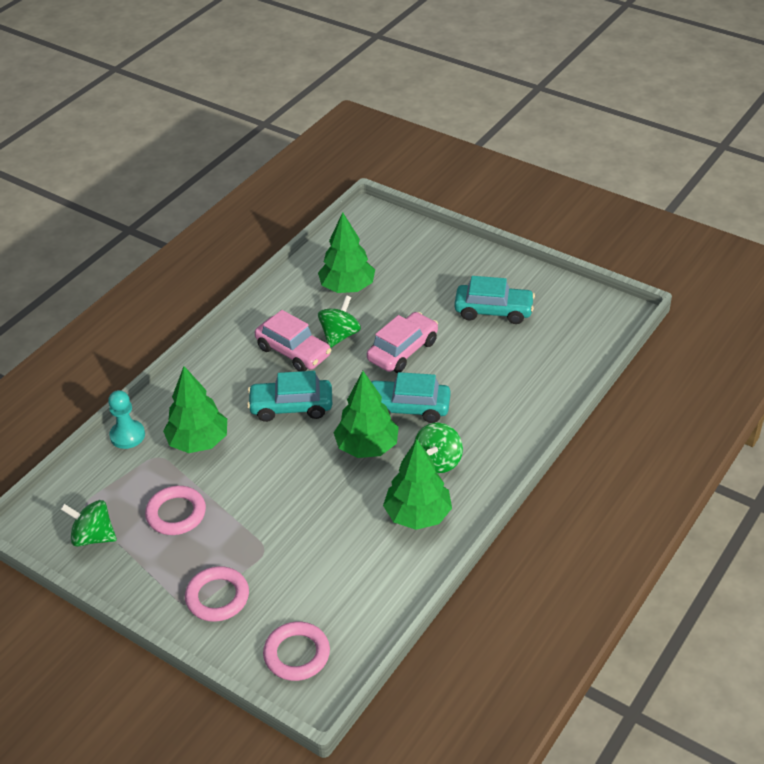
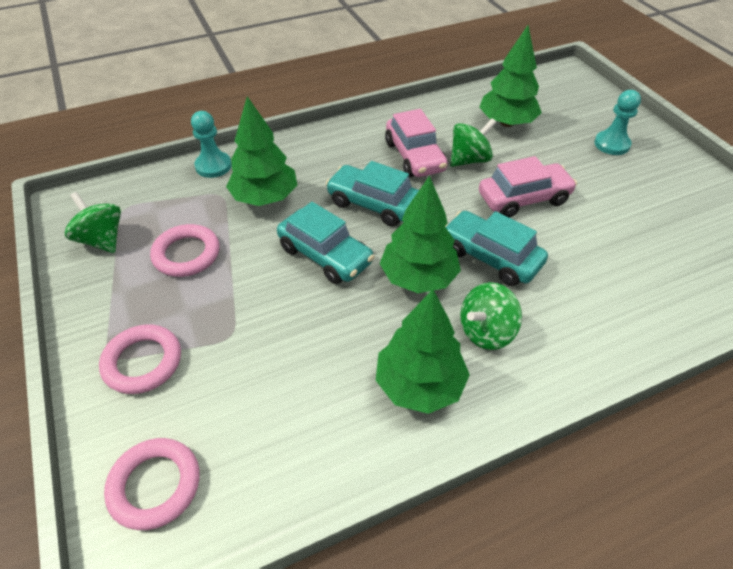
camera: 30 degrees right, 5 degrees up
turquoise car [454,276,535,324] -> turquoise car moved to [277,202,375,284]
none -> turquoise pawn [594,90,641,155]

